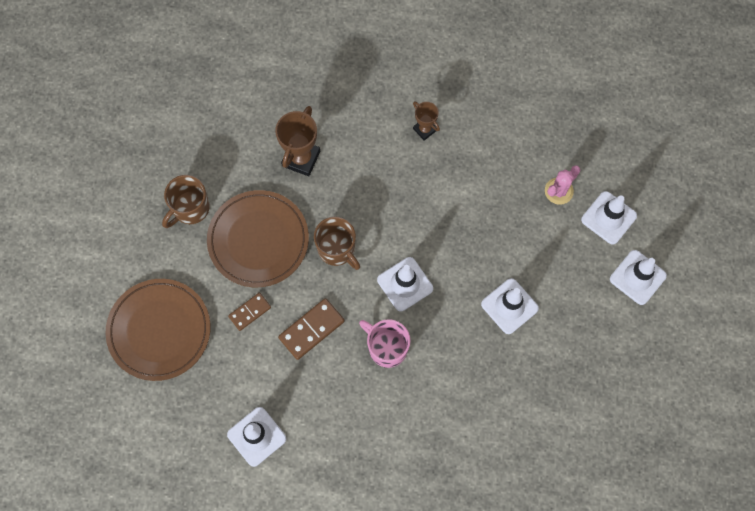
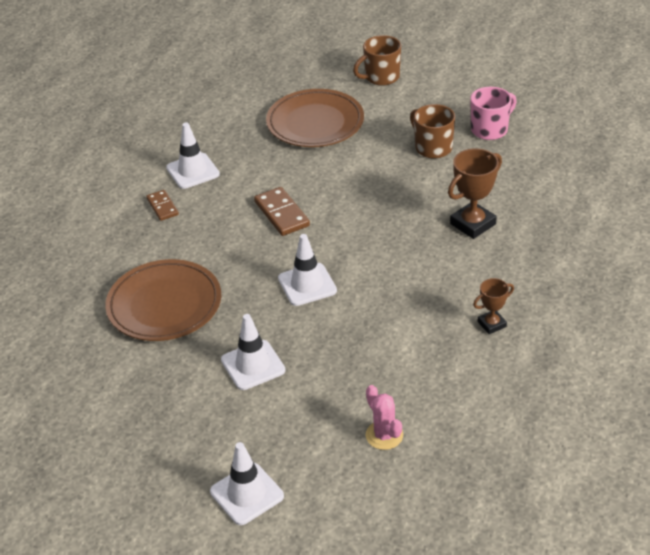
camera: 105 degrees right, 30 degrees down
brown plate [207,190,309,287] -> brown plate moved to [105,259,221,341]
brown domino [228,292,271,331] -> brown domino moved to [146,190,179,221]
brown trophy [275,106,320,176] -> brown trophy turned 75 degrees counterclockwise [448,148,502,239]
brown mug [314,217,360,270] -> brown mug moved to [353,35,401,86]
pink mug [359,319,410,368] -> pink mug moved to [471,87,517,140]
white traffic cone [581,191,637,245] -> none

